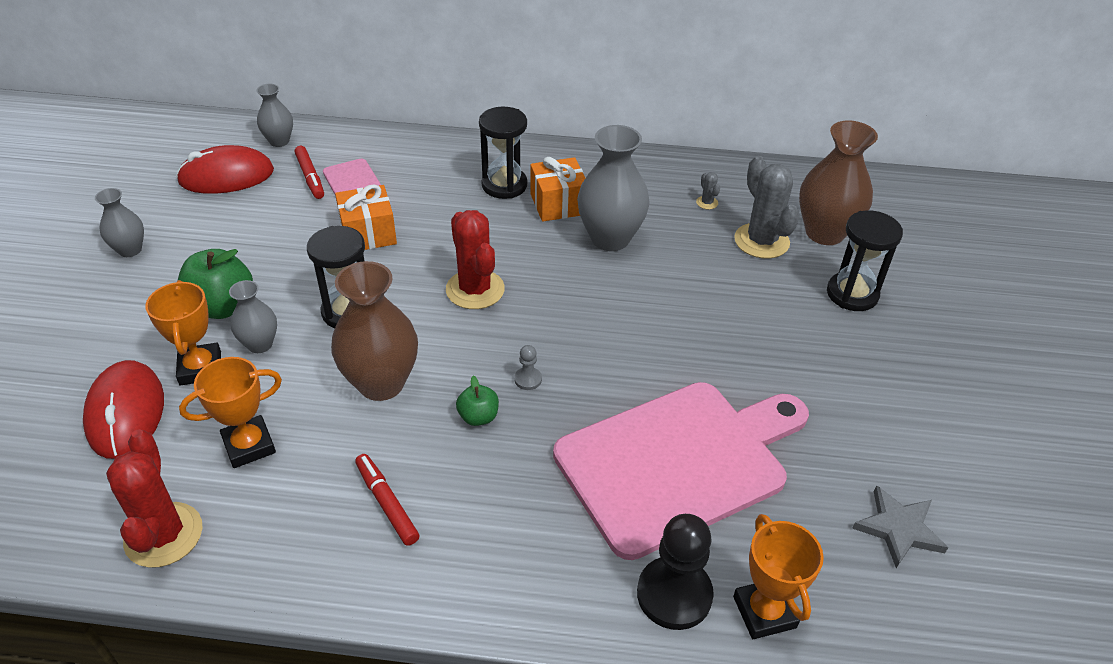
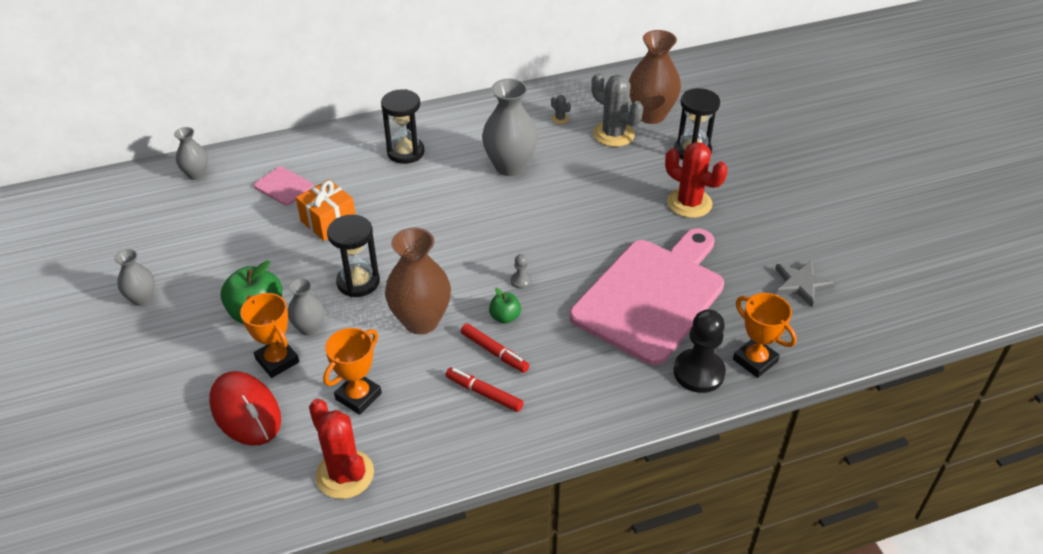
camera: 25 degrees left, 0 degrees up
red mouse [176,145,274,194] -> none
red marker [294,146,324,199] -> red marker moved to [461,323,529,373]
red cactus [446,210,505,309] -> red cactus moved to [665,142,728,218]
orange gift [530,157,585,222] -> none

